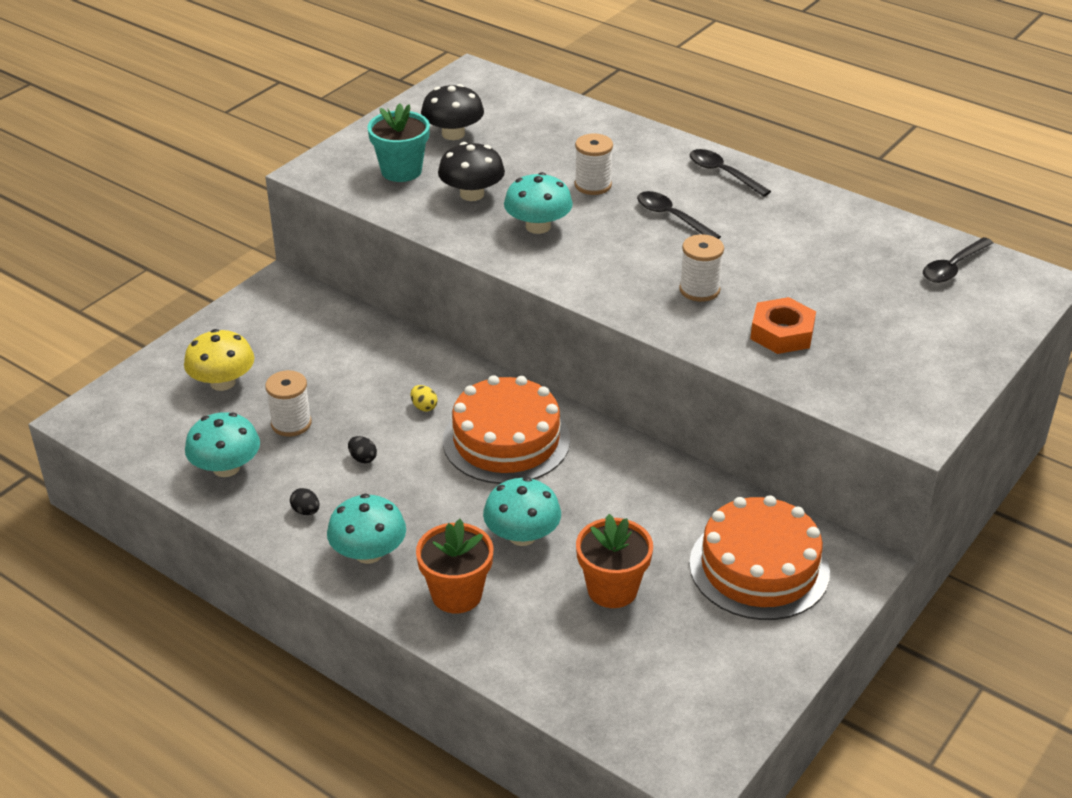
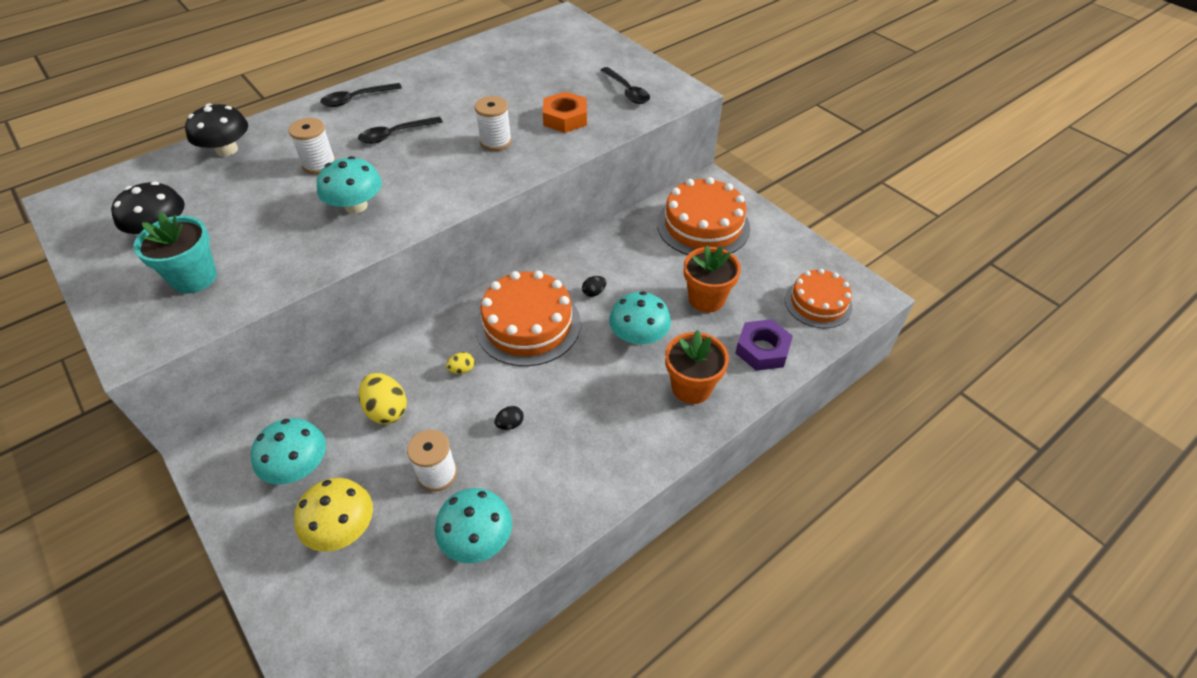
camera: 75 degrees left, 10 degrees up
black egg [290,488,319,515] -> black egg moved to [582,276,606,297]
turquoise mushroom [327,494,406,564] -> turquoise mushroom moved to [251,418,326,485]
black mushroom [438,142,505,201] -> black mushroom moved to [185,103,248,156]
black spoon [923,237,993,283] -> black spoon moved to [601,67,650,104]
none -> yellow egg [359,373,407,424]
none -> purple nut [736,319,793,371]
none -> orange cake [785,269,853,328]

